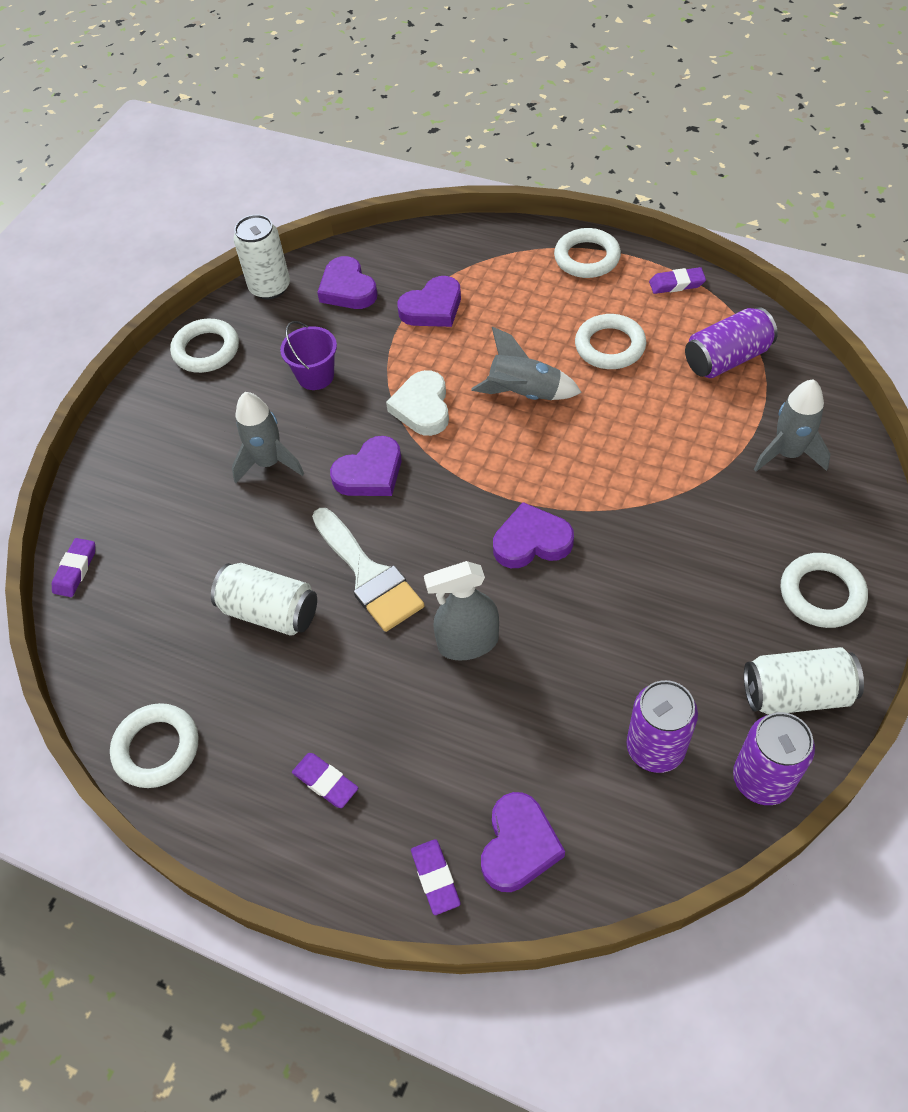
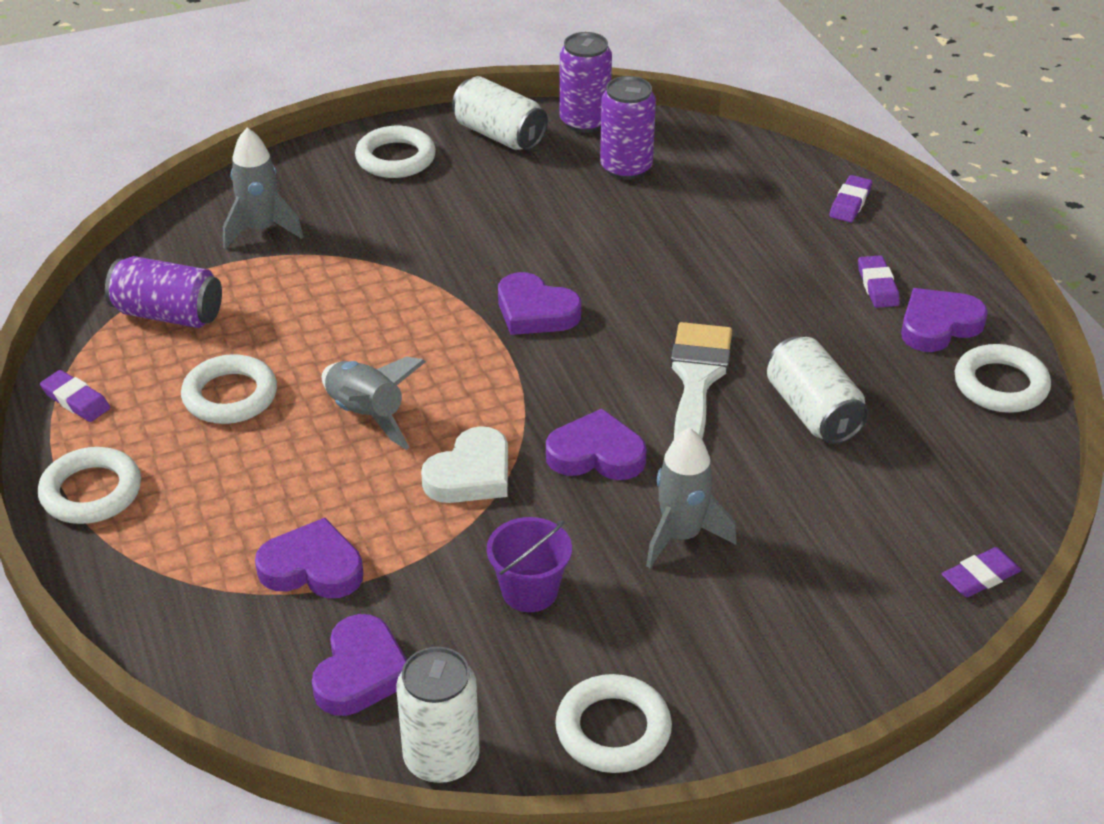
camera: 140 degrees left, 15 degrees down
grey spray bottle [424,561,499,661] -> none
purple heart [481,792,565,892] -> purple heart moved to [901,288,988,352]

